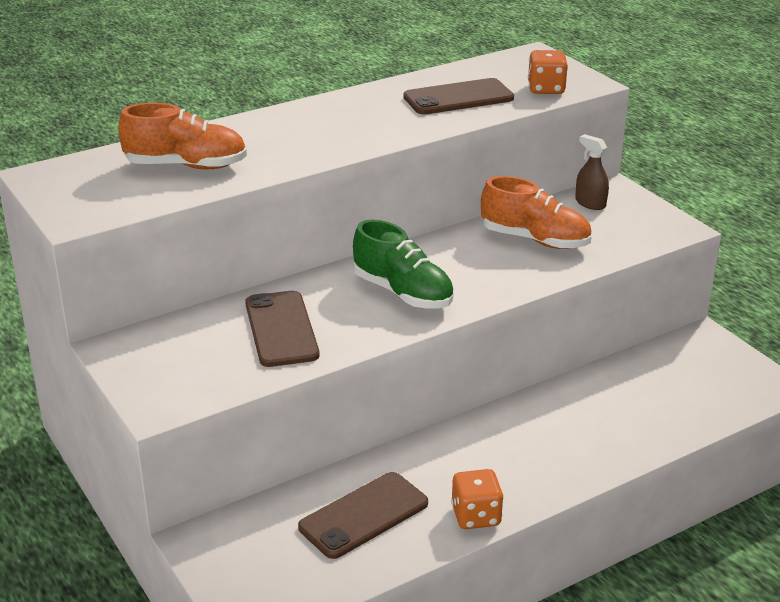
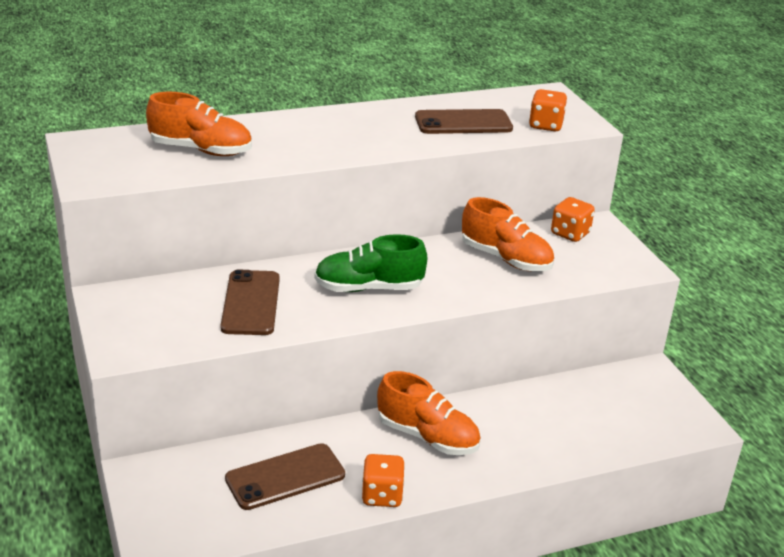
camera: 10 degrees right, 0 degrees up
green shoe [353,220,454,308] -> green shoe turned 120 degrees clockwise [314,234,427,292]
brown spray bottle [575,134,609,210] -> orange dice [551,197,595,242]
none -> orange shoe [377,371,481,455]

